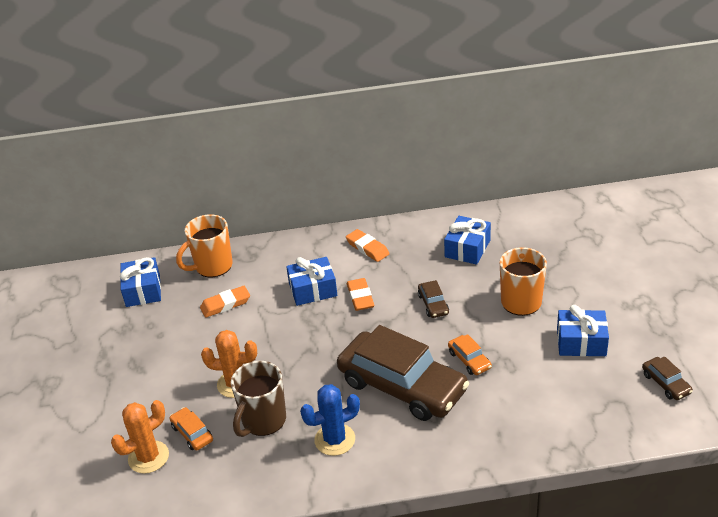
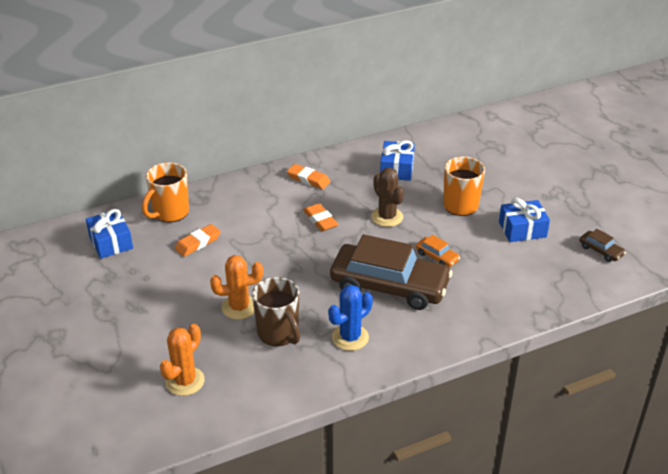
camera: 20 degrees left, 0 degrees up
orange car [169,407,213,451] -> none
brown mug [231,361,286,437] -> brown mug turned 45 degrees counterclockwise [252,277,300,346]
blue gift [286,257,337,306] -> none
brown car [418,280,449,318] -> brown cactus [371,168,404,227]

